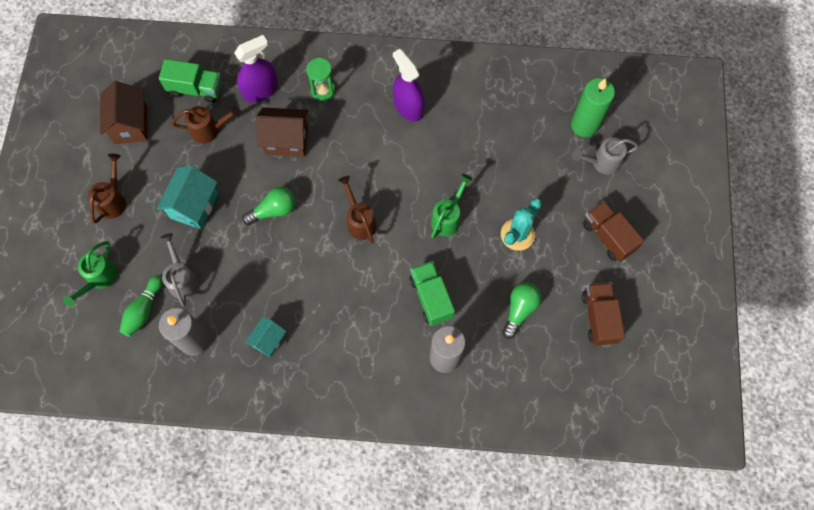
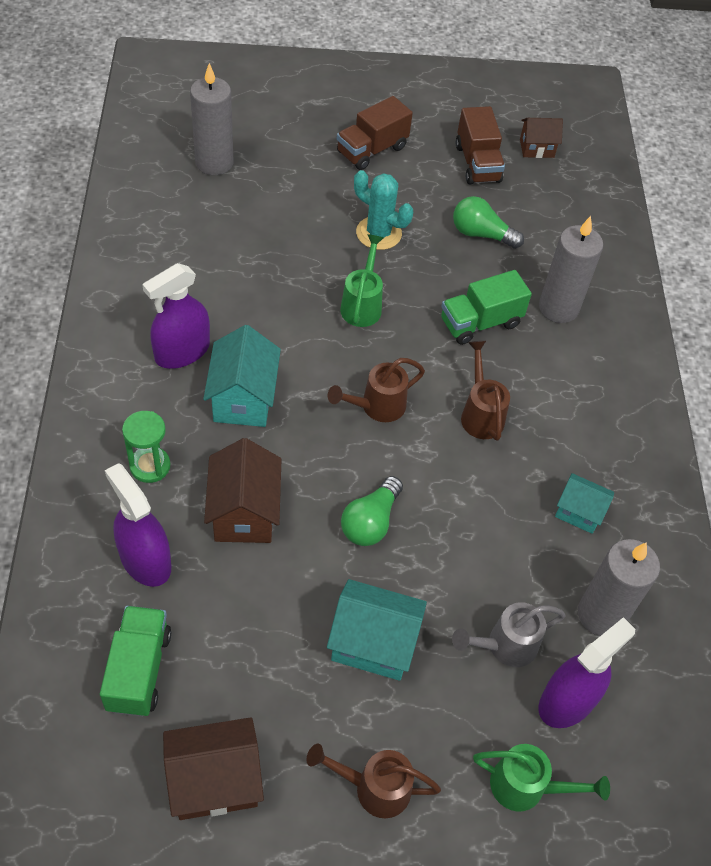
camera: 100 degrees left, 15 degrees down
green bowling pin [120,275,163,337] -> purple spray bottle [539,617,635,728]
brown watering can [172,105,241,144] -> brown watering can moved to [461,341,510,441]
green light bulb [242,187,295,225] -> green light bulb turned 120 degrees counterclockwise [341,476,403,546]
green watering can [431,174,473,239] -> green watering can turned 75 degrees clockwise [340,234,384,327]
green candle [571,78,615,137] -> grey candle [190,63,234,175]
grey watering can [572,137,639,175] -> none
brown truck [582,282,625,346] -> brown truck turned 90 degrees counterclockwise [456,106,505,185]
none -> turquoise house [203,325,281,427]
none -> brown house [520,118,563,158]

